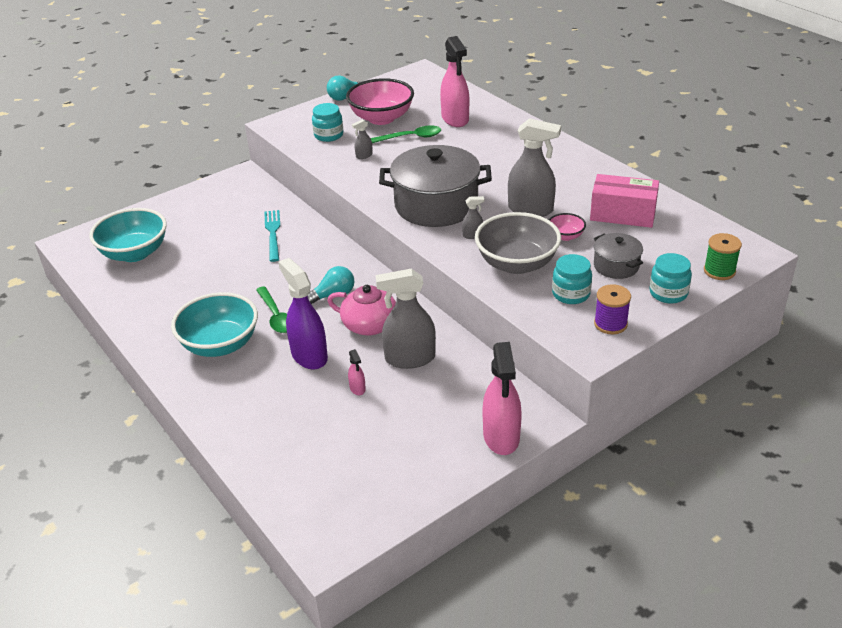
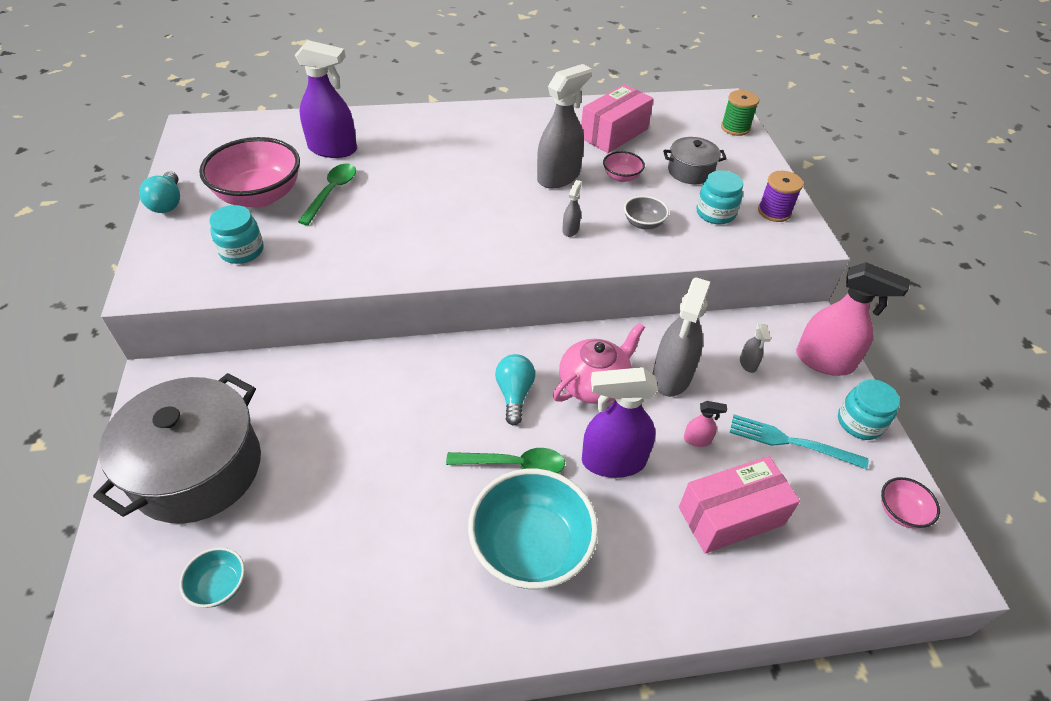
camera: 65 degrees left, 10 degrees up
turquoise bowl [89,208,167,262] -> turquoise bowl [179,547,245,608], size x0.47
turquoise fork [264,210,280,262] -> turquoise fork moved to [730,414,868,469]
grey spray bottle [352,119,373,159] -> grey spray bottle moved to [740,324,771,373]
grey pot [379,145,492,227] -> grey pot moved to [93,373,261,524]
pink spray bottle [440,36,469,127] -> purple spray bottle [295,40,357,158]
grey bowl [475,212,561,274] -> grey bowl [624,196,669,229], size x0.47
turquoise jar [649,253,692,304] -> turquoise jar moved to [838,379,900,440]
none -> pink box [679,456,800,554]
none -> pink bowl [881,477,940,529]

